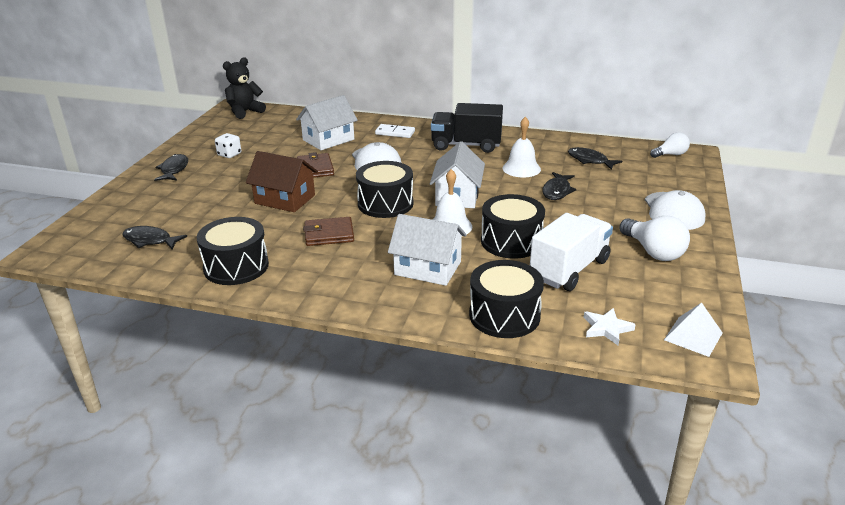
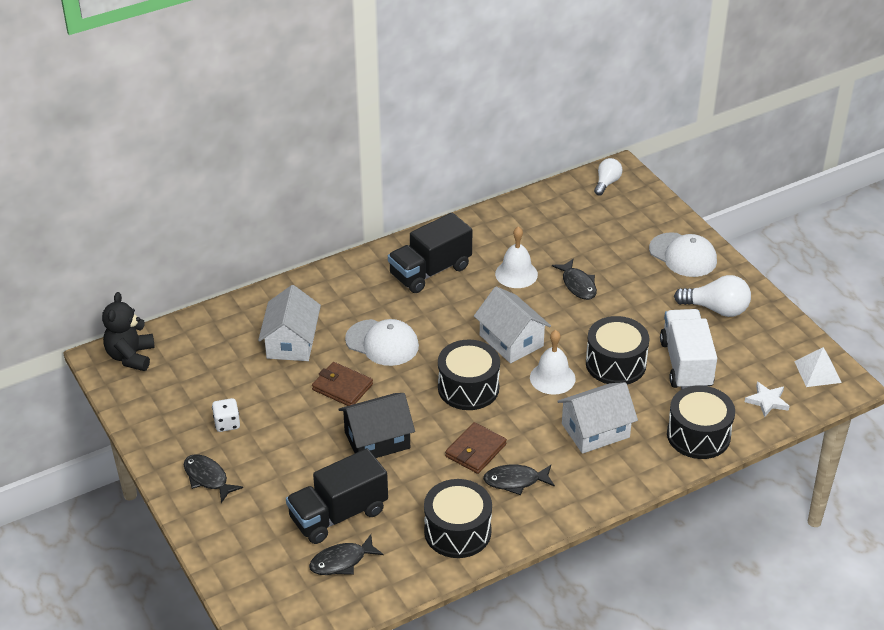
camera: 45 degrees left, 10 degrees up
brown house [246,151,318,212] -> black house [338,393,415,458]
white domino [375,124,415,138] -> none
black fish [568,147,622,170] -> black fish moved to [483,465,555,495]
none -> black truck [286,448,388,544]

